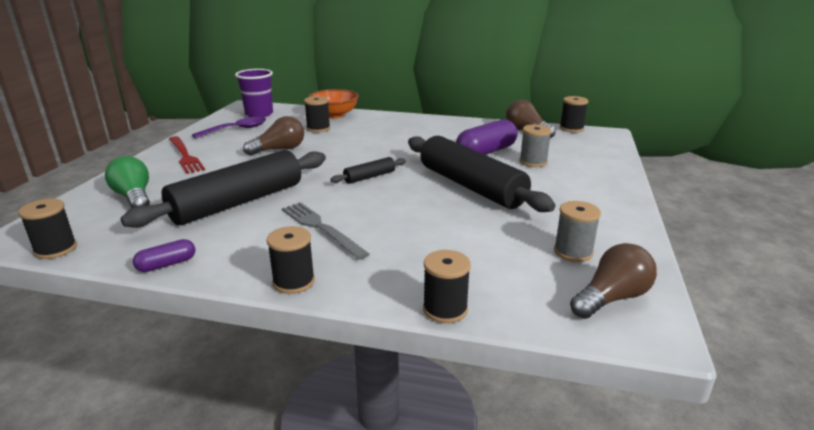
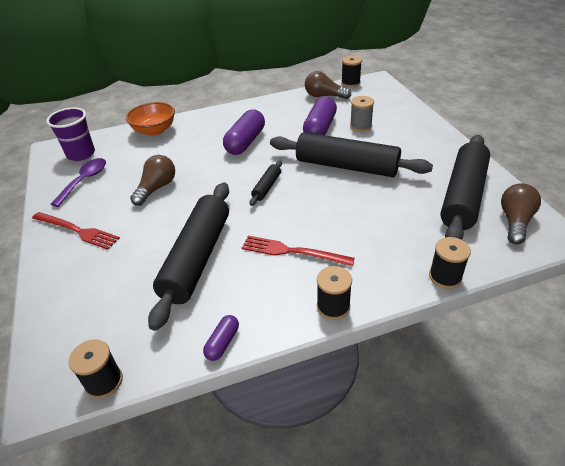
camera: 30 degrees left, 15 degrees up
green light bulb [105,156,150,208] -> none
grey fork [282,202,370,260] -> red fork [242,236,355,266]
black spool [304,96,330,132] -> none
grey spool [554,201,601,262] -> black rolling pin [440,135,490,240]
none -> purple capsule [223,110,265,155]

